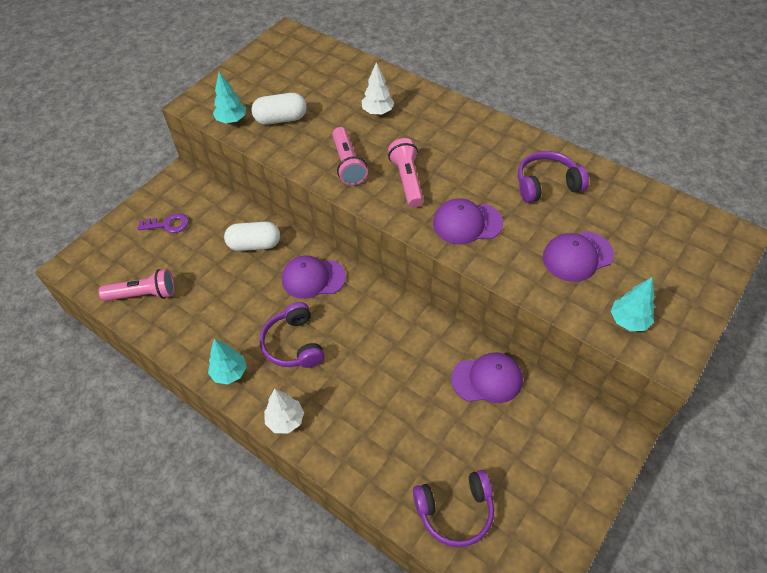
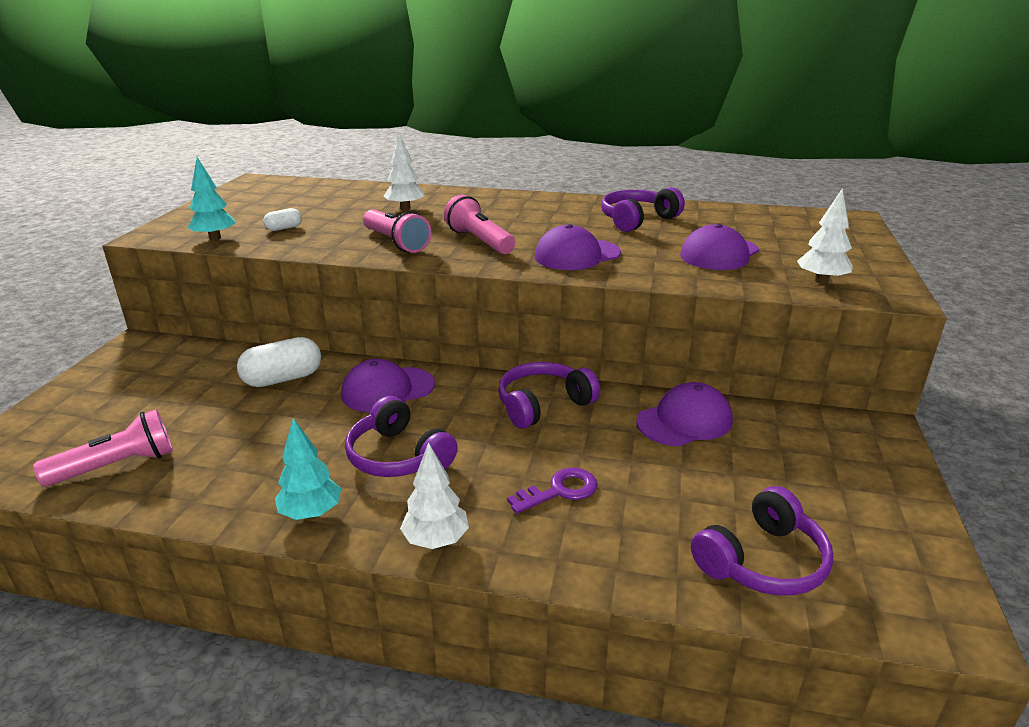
camera: 25 degrees left, 25 degrees down
purple key [138,213,189,233] -> purple key moved to [507,468,598,514]
white capsule [251,93,307,125] -> white capsule [263,208,302,231], size x0.53
turquoise tree [611,277,655,331] -> white tree [797,189,853,284]
none -> purple headphones [498,362,600,429]

